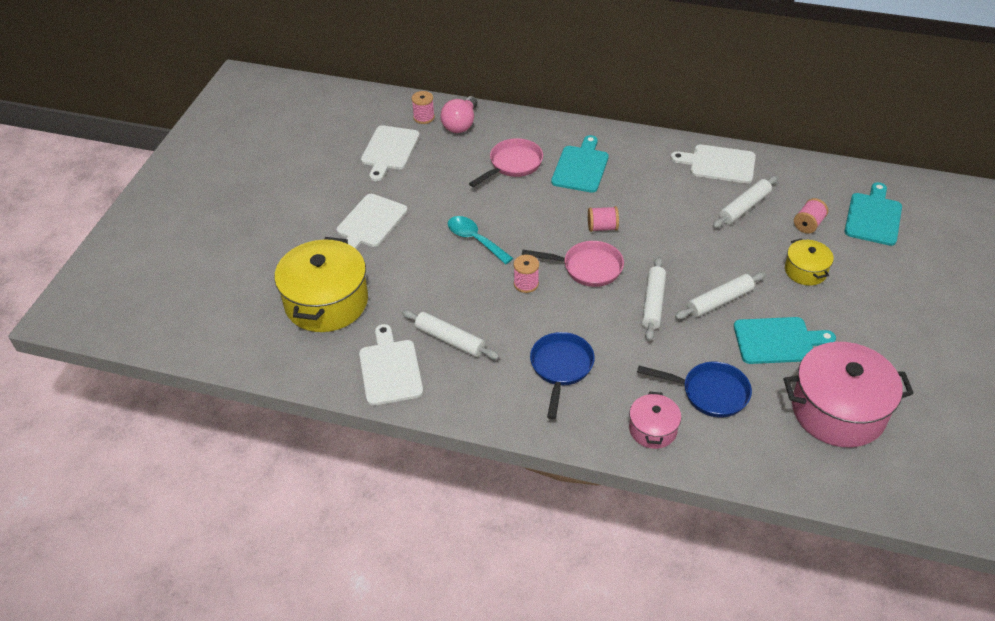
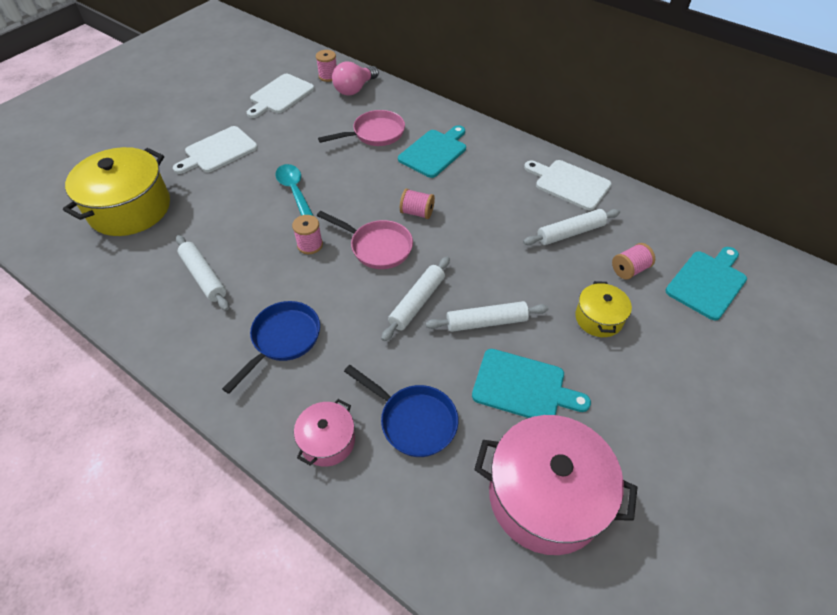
camera: 20 degrees right, 5 degrees up
white cutting board [359,324,423,406] -> none

